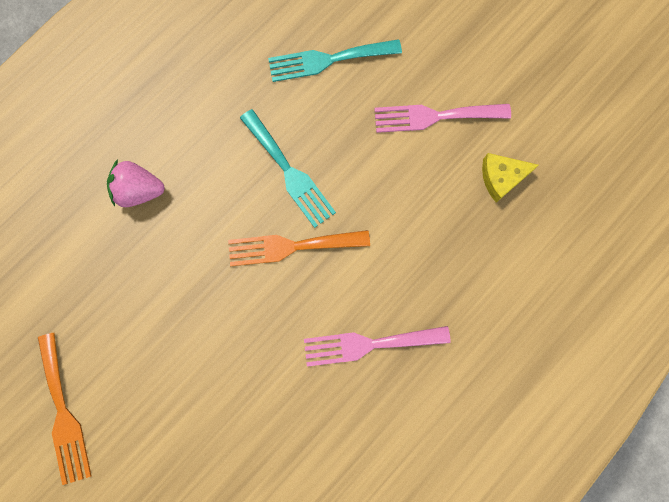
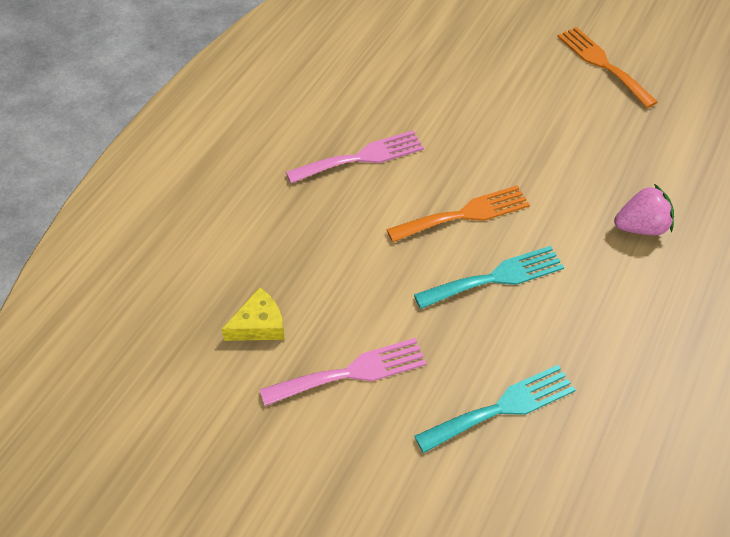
camera: 165 degrees right, 25 degrees down
turquoise fork [240,109,336,228] -> turquoise fork turned 120 degrees clockwise [414,246,564,309]

